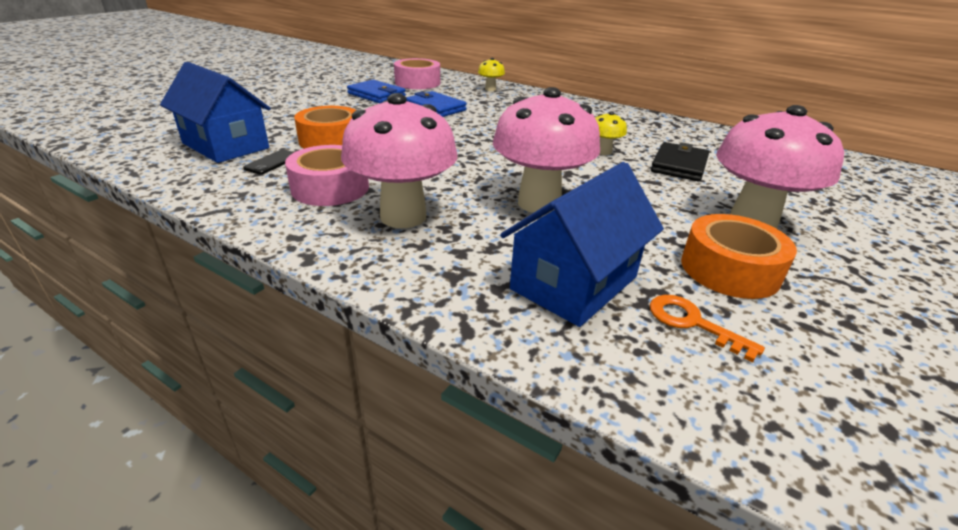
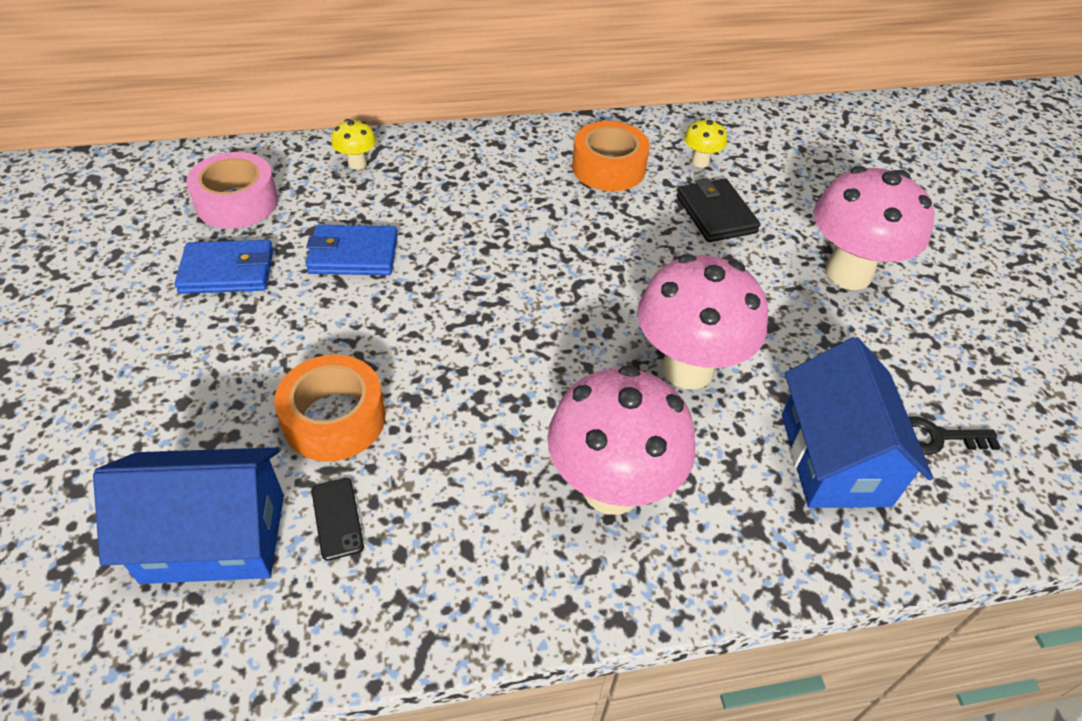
camera: 45 degrees left, 15 degrees up
pink tape [285,145,369,206] -> none
yellow mushroom [595,111,627,155] -> yellow mushroom moved to [684,118,727,168]
orange key [650,295,765,363] -> black key [909,416,1001,455]
orange tape [681,214,797,299] -> orange tape moved to [572,121,650,191]

